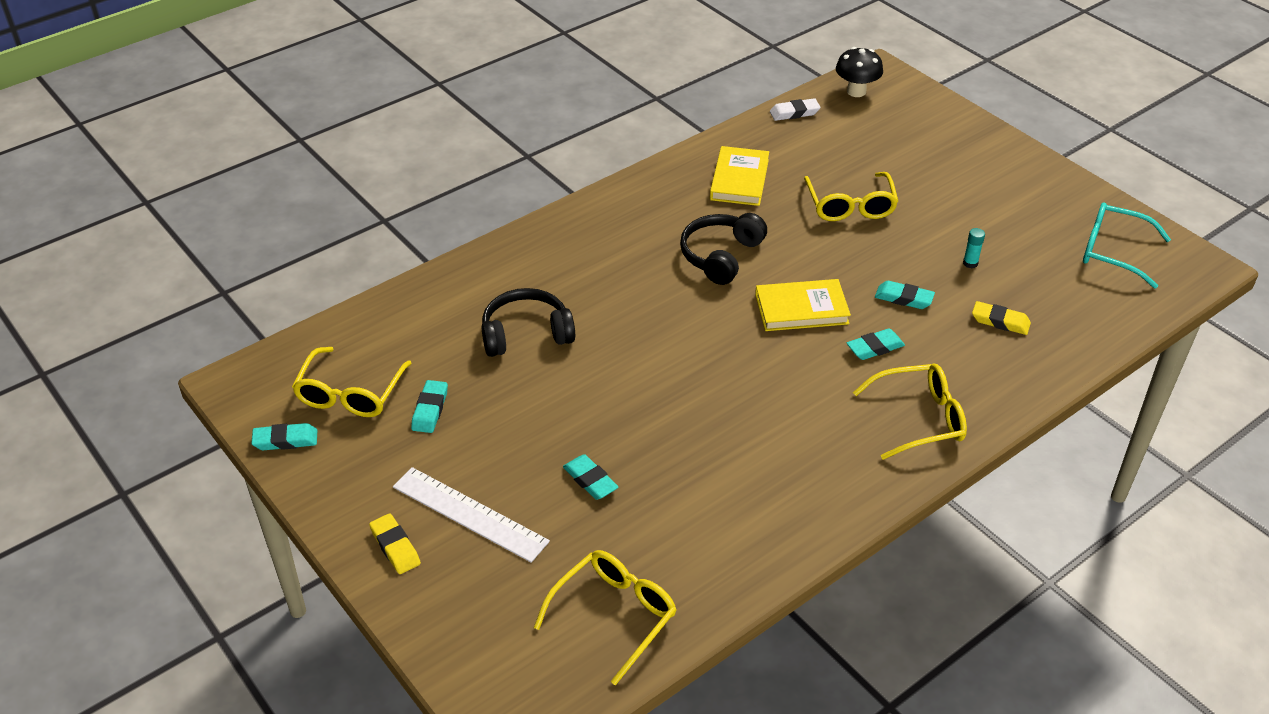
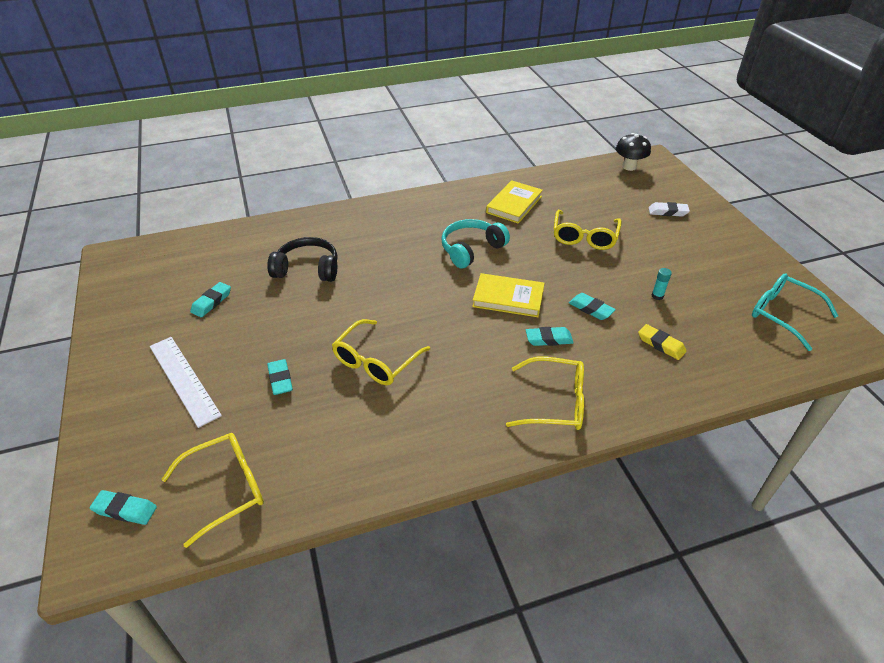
camera: 20 degrees right, 0 degrees up
turquoise eraser [251,423,317,450] -> turquoise eraser moved to [90,490,157,525]
yellow glasses [292,347,412,417] -> yellow glasses moved to [332,319,430,385]
yellow eraser [369,513,421,574] -> none
black headphones [680,213,767,285] -> turquoise headphones [441,219,510,269]
white eraser [770,98,821,121] -> white eraser moved to [649,202,690,216]

